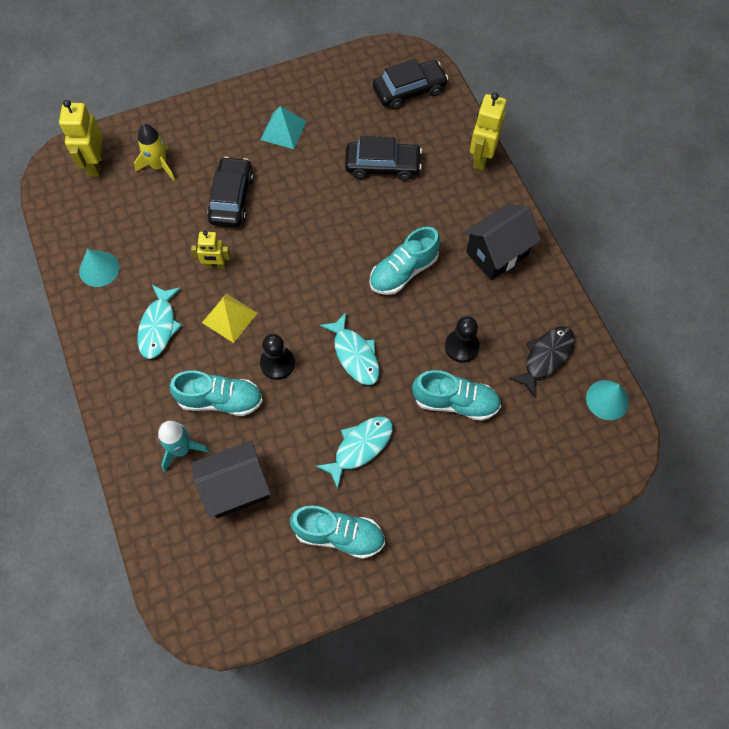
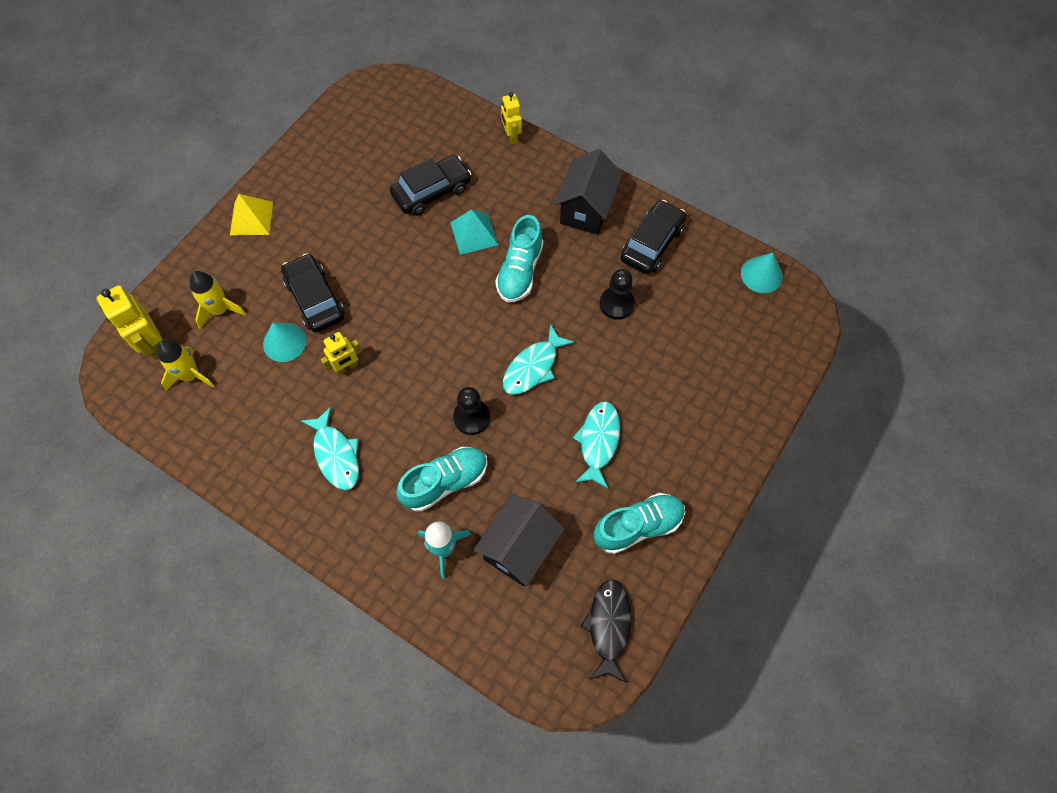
camera: 35 degrees left, 0 degrees up
turquoise cone [79,249,120,287] -> turquoise cone moved to [263,322,307,362]
yellow pyramid [202,293,257,343] -> yellow pyramid moved to [230,194,273,235]
turquoise pyramid [260,106,307,149] -> turquoise pyramid moved to [450,209,498,255]
turquoise fish [320,312,379,385] -> turquoise fish turned 105 degrees clockwise [503,324,575,395]
black car [373,59,448,110] -> black car moved to [621,200,686,274]
turquoise shoe [412,370,501,421] -> none
yellow robot [470,92,507,170] -> yellow robot [501,92,522,145], size x0.64
black fish [509,326,575,397] -> black fish moved to [580,579,631,683]
none -> yellow rocket [157,340,215,391]

